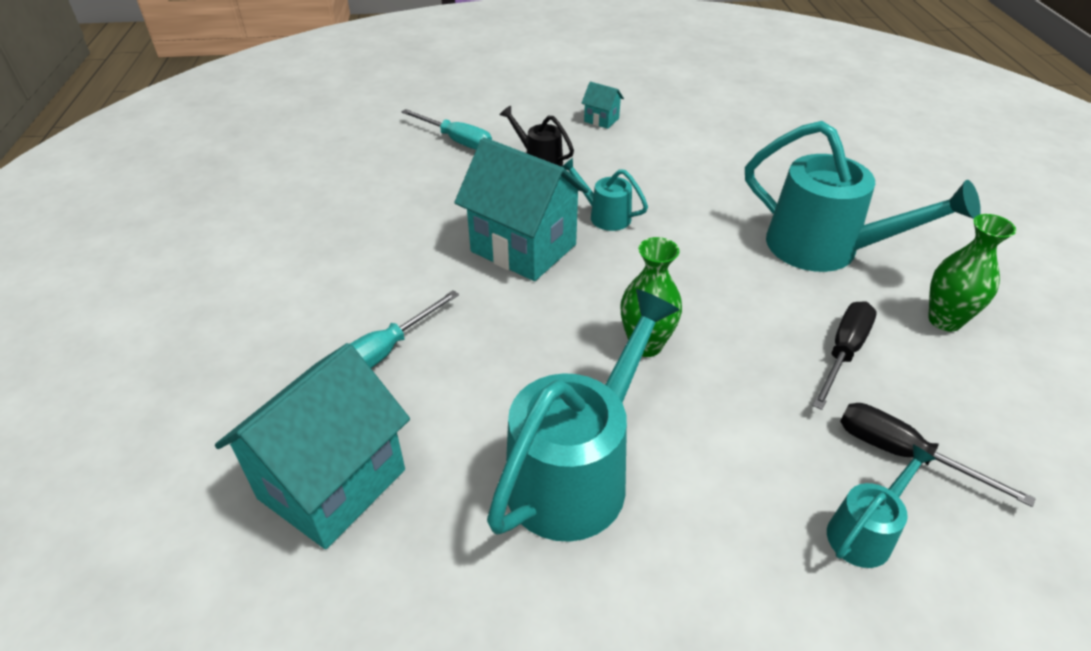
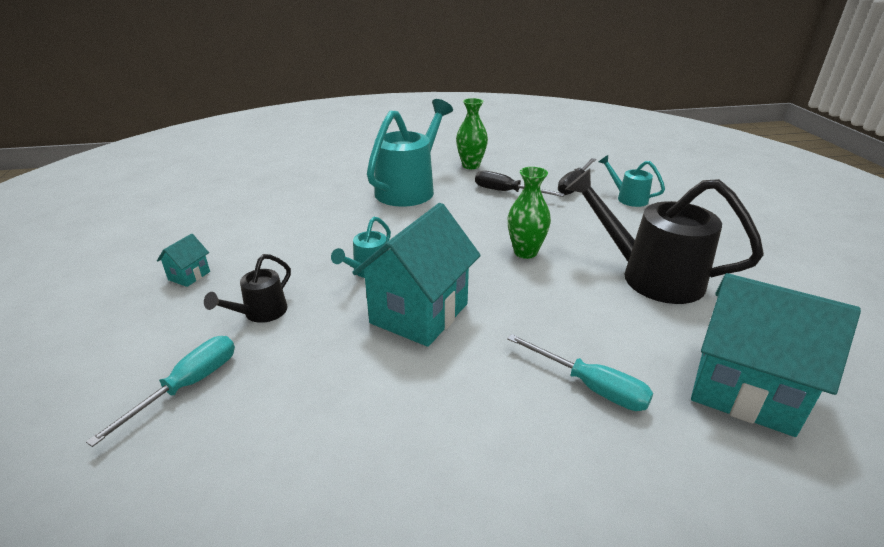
camera: 95 degrees left, 10 degrees down
turquoise watering can [487,289,679,542] -> black watering can [566,168,764,304]

